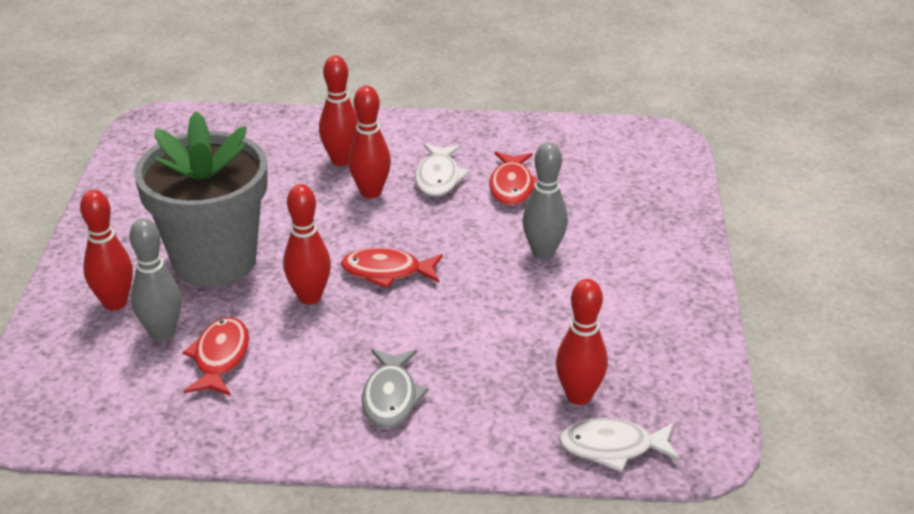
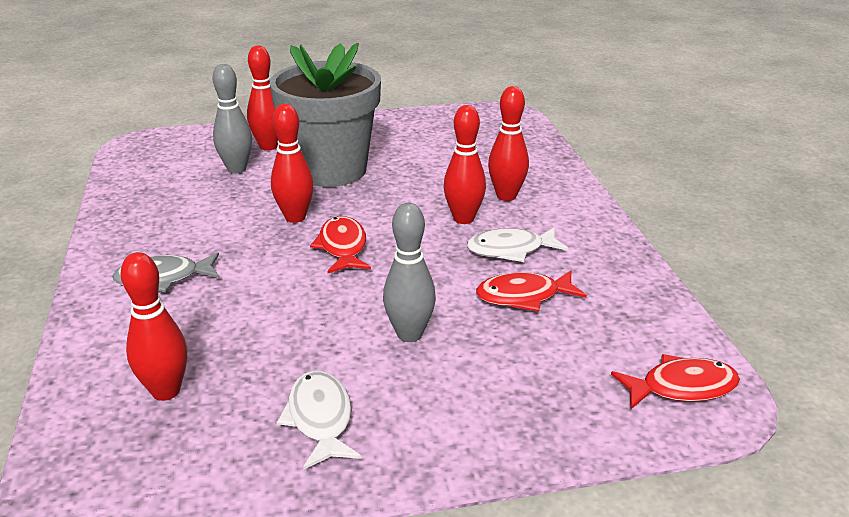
camera: 75 degrees right, 5 degrees down
red fish [183,317,249,396] -> red fish moved to [611,354,740,409]
white fish [559,418,680,472] -> white fish moved to [277,371,362,470]

